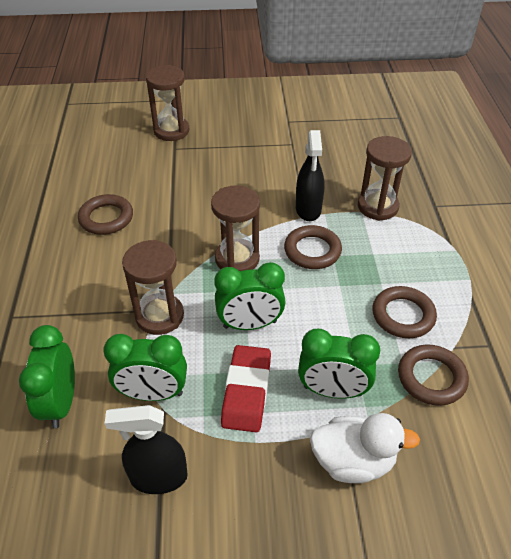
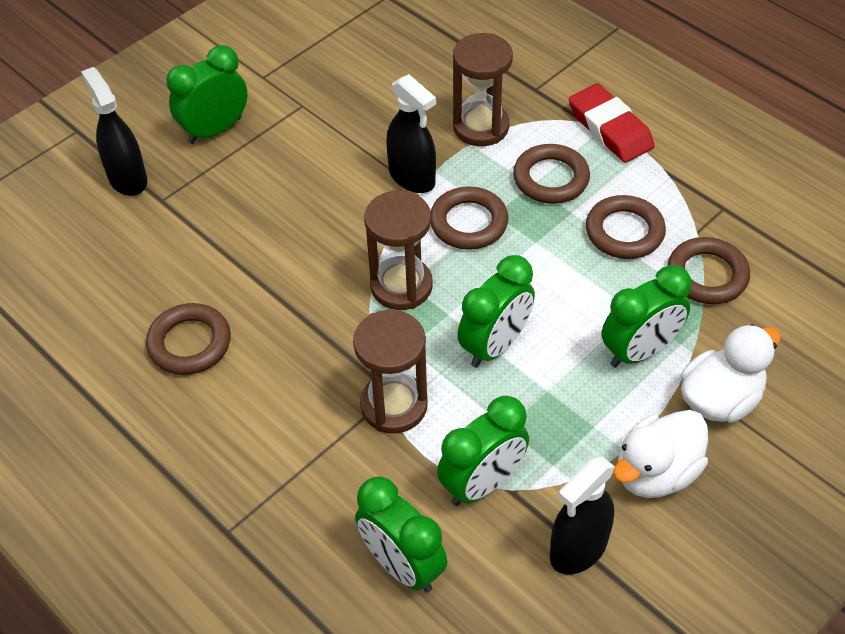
camera: 40 degrees left, 5 degrees up
brown hourglass [146,65,189,141] -> black spray bottle [81,67,147,196]
red eraser [221,345,271,432] -> red eraser moved to [569,83,655,163]
none -> green clock [166,45,248,144]
none -> brown ring [513,144,590,204]
none -> white duck [613,410,708,498]

